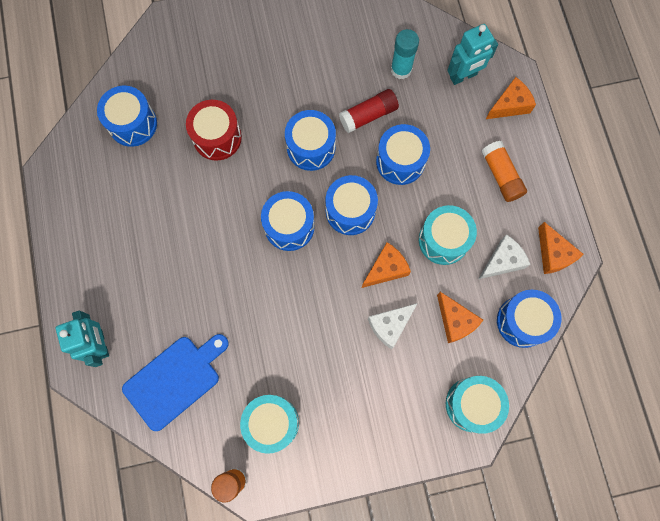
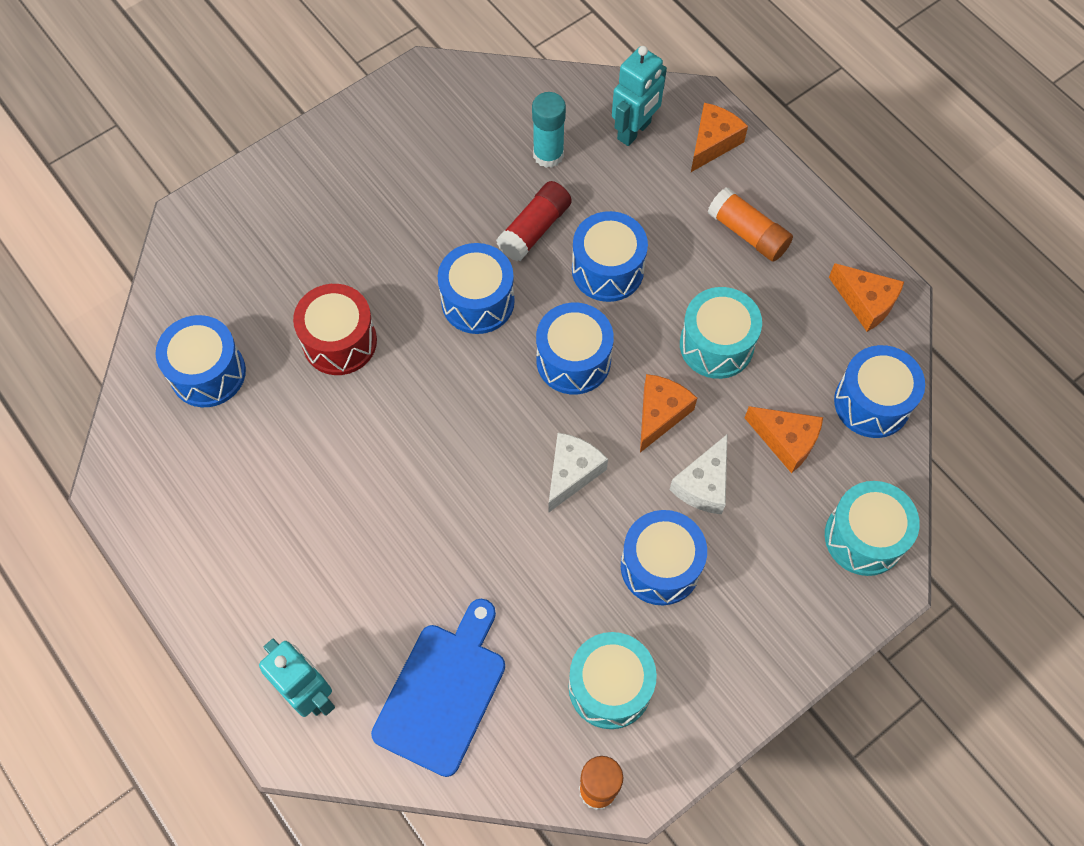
camera: 25 degrees left, 10 degrees down
blue drum [261,191,315,251] -> blue drum moved to [621,510,707,605]
white cheese [478,234,531,279] -> white cheese moved to [548,433,608,513]

